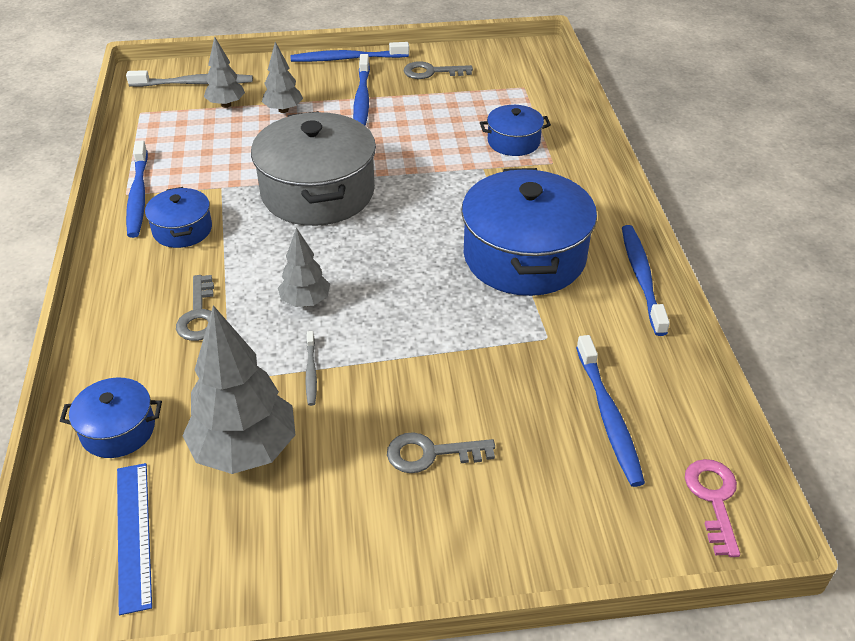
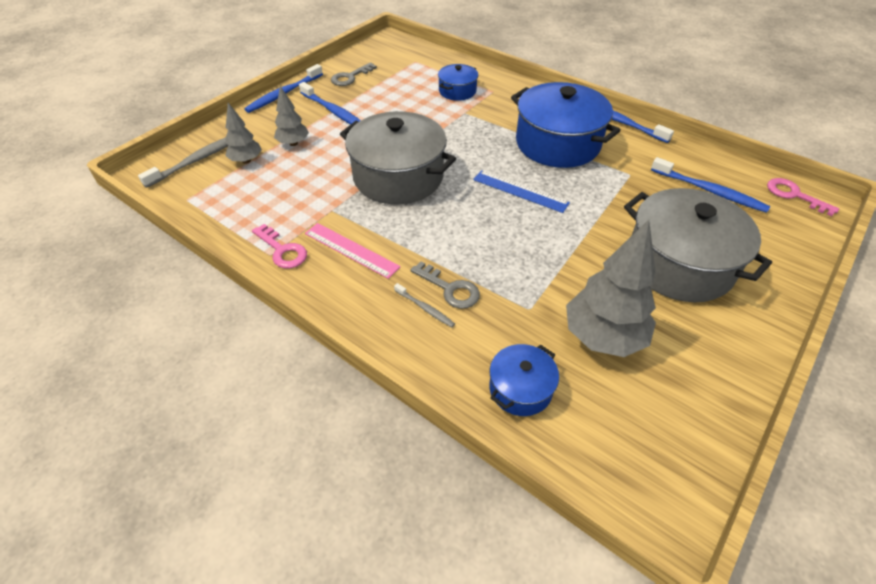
camera: 45 degrees left, 5 degrees up
blue ruler [117,463,152,615] -> blue ruler moved to [473,170,570,213]
blue toothbrush [126,140,148,238] -> pink key [252,224,307,268]
blue pot [145,187,212,248] -> pink ruler [305,223,400,279]
grey tree [278,227,330,307] -> none
grey toothbrush [305,331,317,406] -> grey toothbrush moved to [394,283,455,327]
grey key [387,432,495,473] -> grey pot [624,188,772,302]

